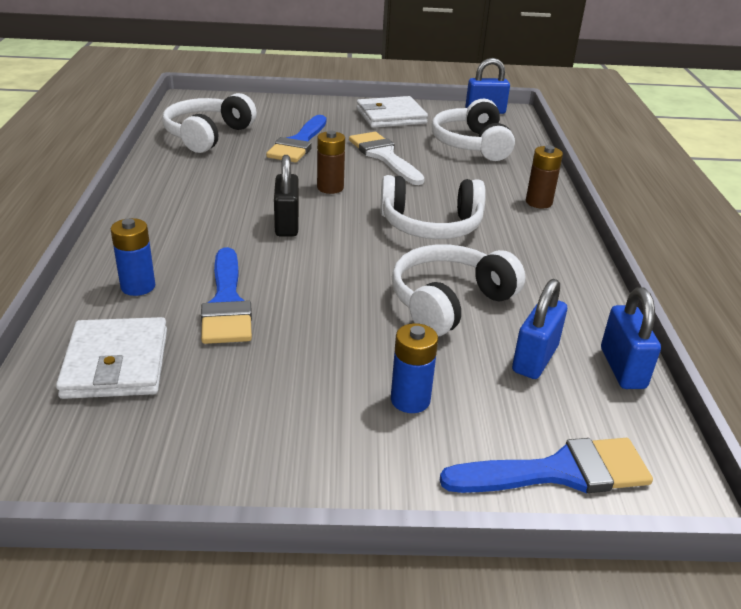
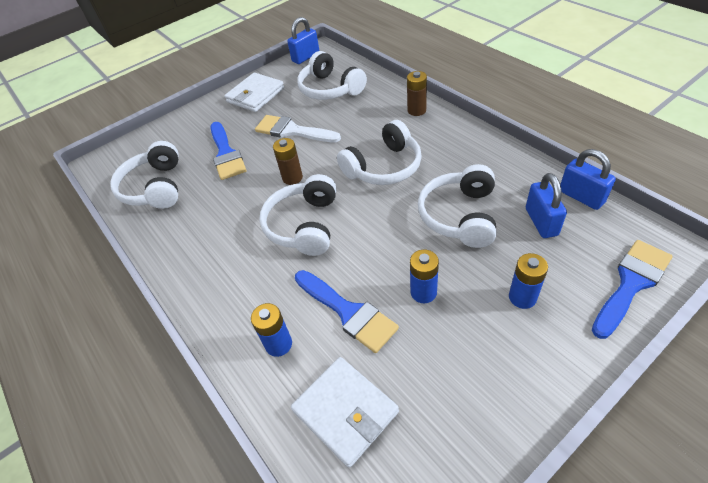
camera: 30 degrees left, 15 degrees up
black padlock [274,155,299,237] -> white headphones [259,174,336,256]
none -> blue battery [410,250,439,303]

